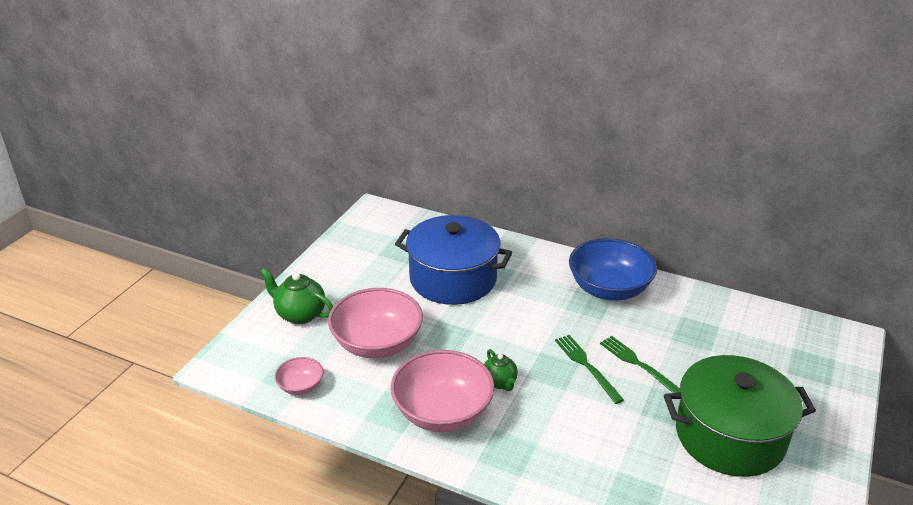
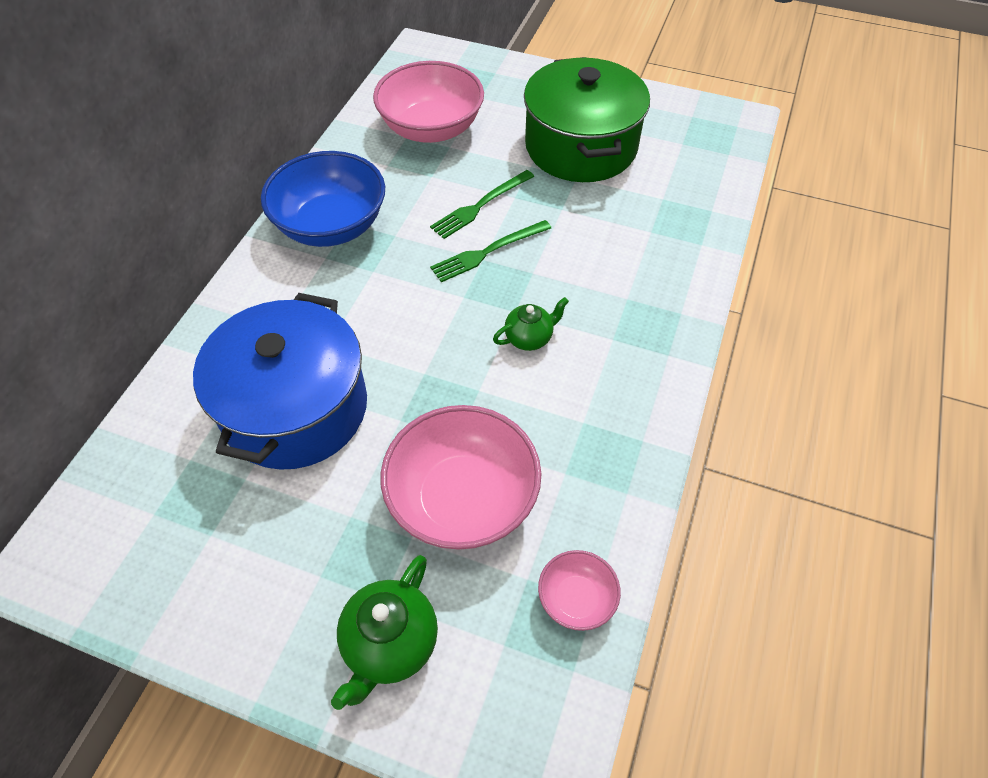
camera: 95 degrees left, 20 degrees up
pink bowl [391,350,495,432] -> pink bowl moved to [373,61,484,143]

